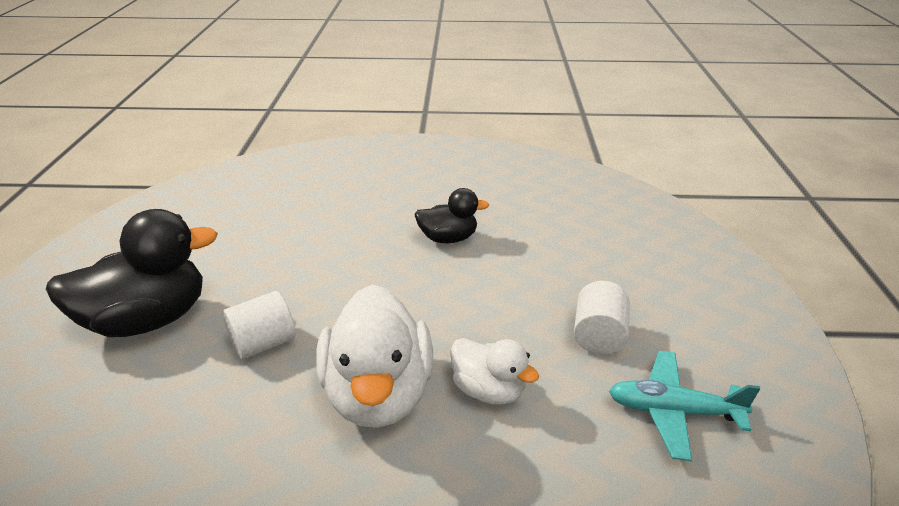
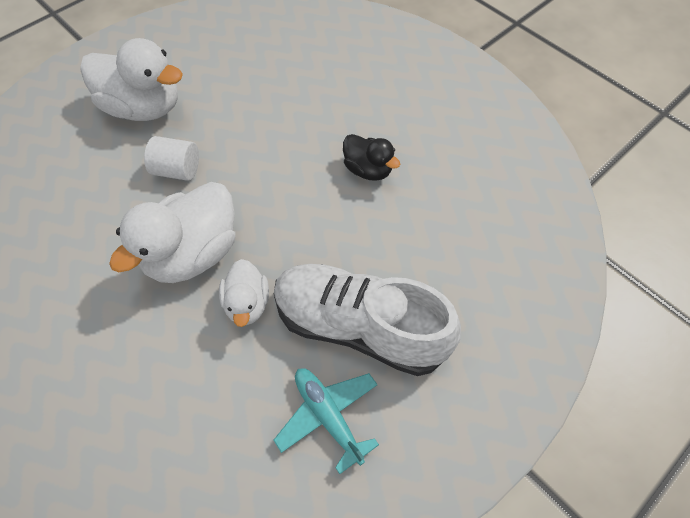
camera: 45 degrees right, 25 degrees up
black duck [46,209,218,337] -> white duck [80,38,183,121]
white cylinder [574,281,630,354] -> white shoe [274,264,461,376]

